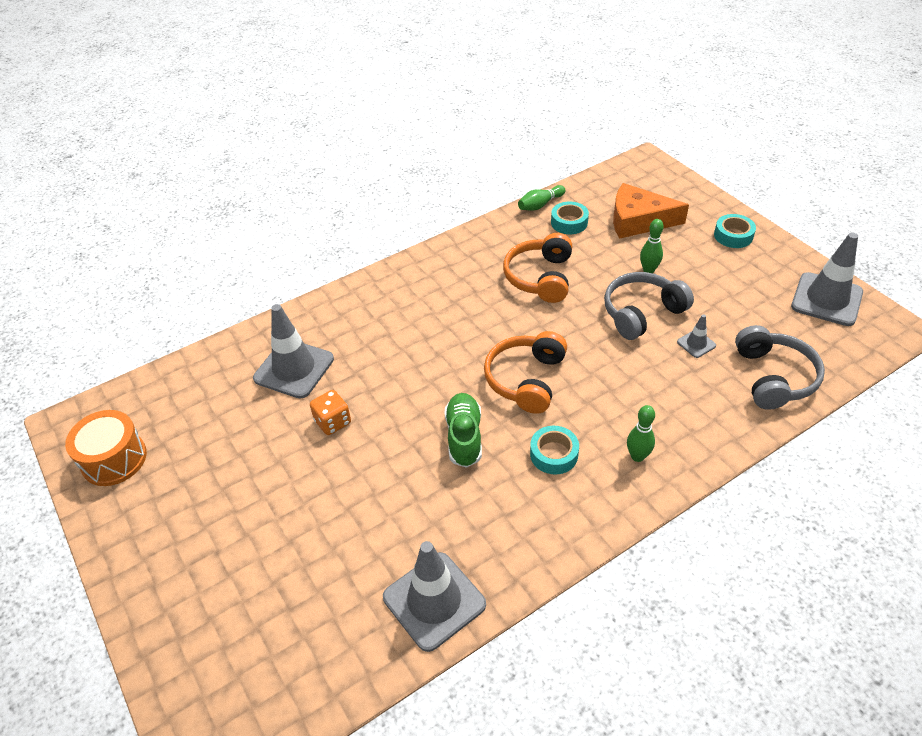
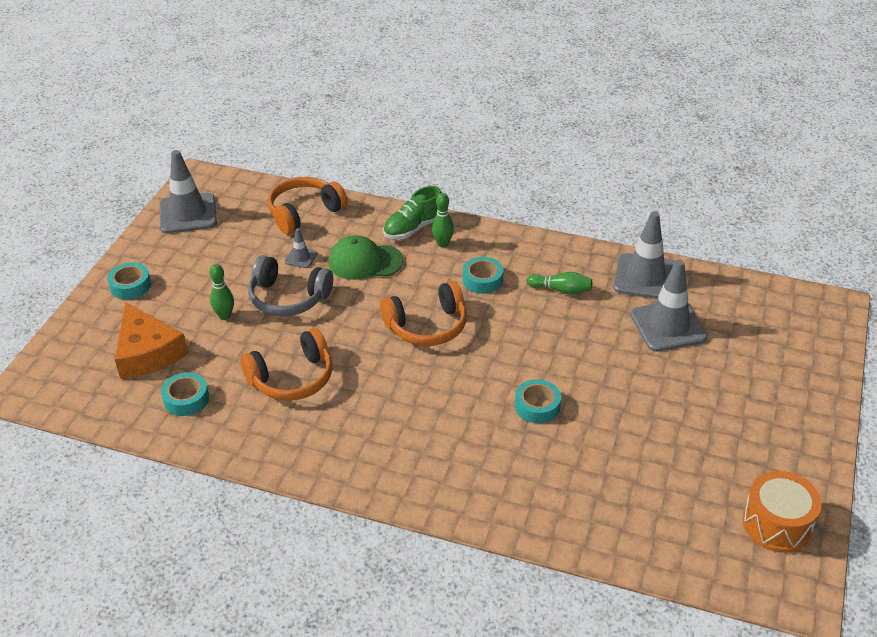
camera: 130 degrees left, 5 degrees down
grey traffic cone [253,304,334,399] -> grey traffic cone moved to [630,259,708,352]
orange dice [310,390,351,435] -> none
green shoe [445,393,482,468] -> green shoe moved to [383,186,442,240]
green bowling pin [518,185,565,211] -> green bowling pin moved to [526,272,592,295]
grey headphones [735,325,825,410] -> orange headphones [268,177,348,234]
none -> green cap [329,235,403,280]
none -> turquoise tape [515,379,561,424]

